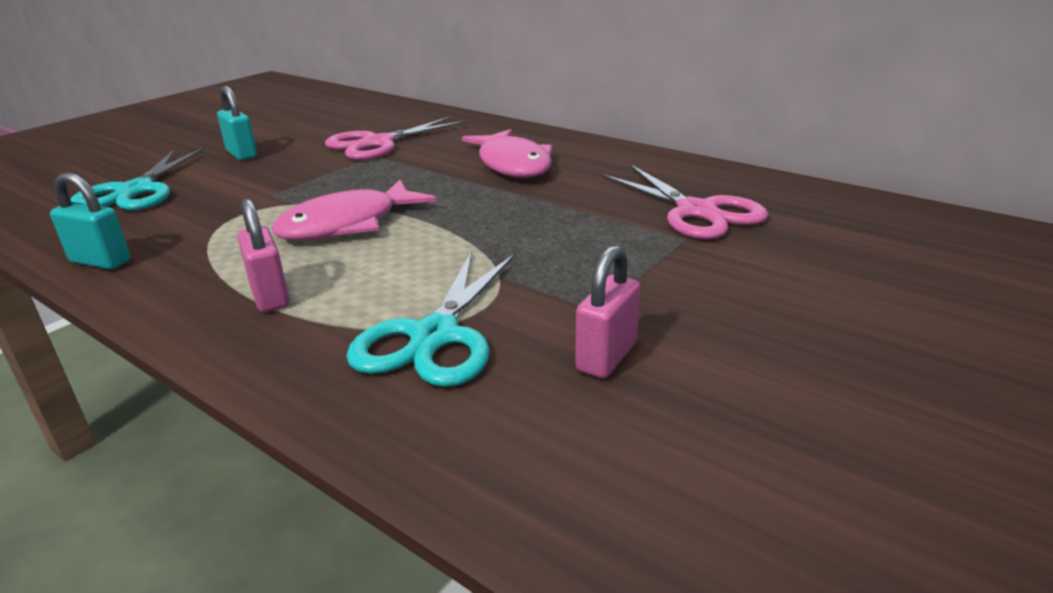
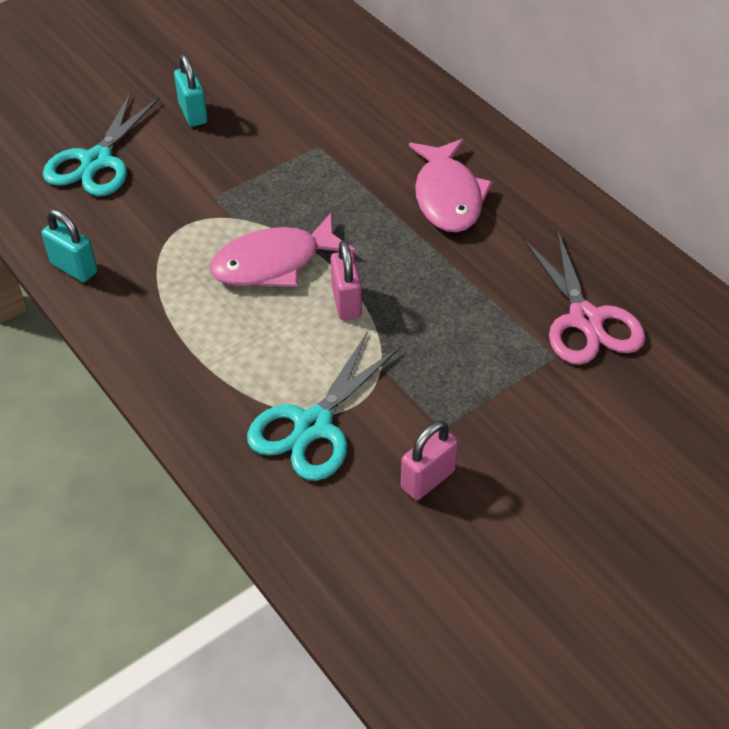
camera: 15 degrees right, 20 degrees up
pink padlock [237,198,290,312] -> pink padlock moved to [331,240,362,320]
pink scissors [325,116,469,160] -> none

